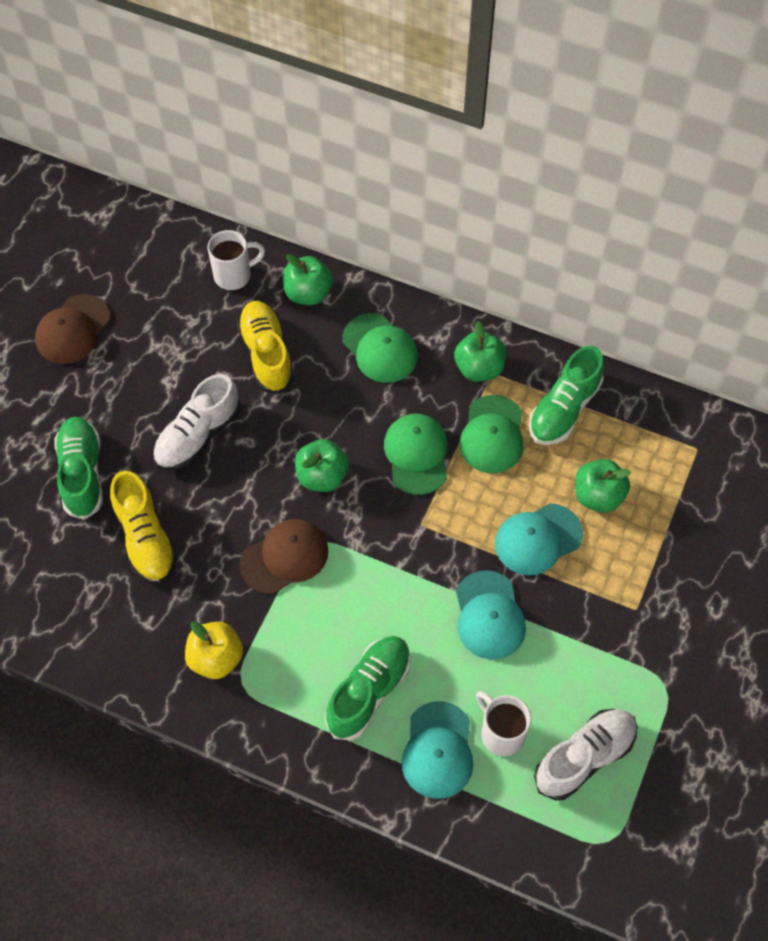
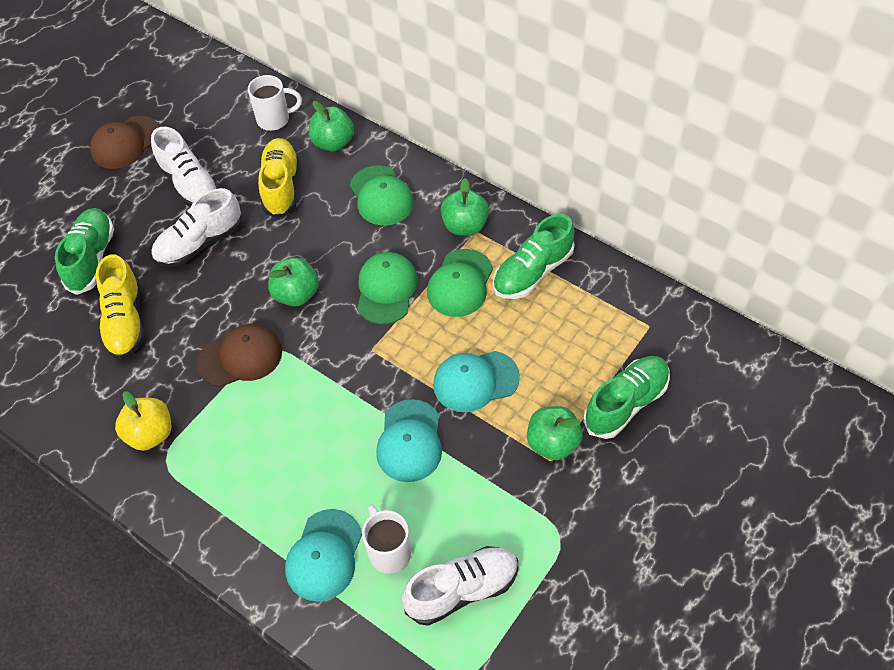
camera: 15 degrees right, 5 degrees down
green shoe [325,636,411,740] -> green shoe moved to [583,356,670,439]
green apple [575,459,631,513] -> green apple moved to [527,406,583,460]
none -> white shoe [151,127,219,207]

